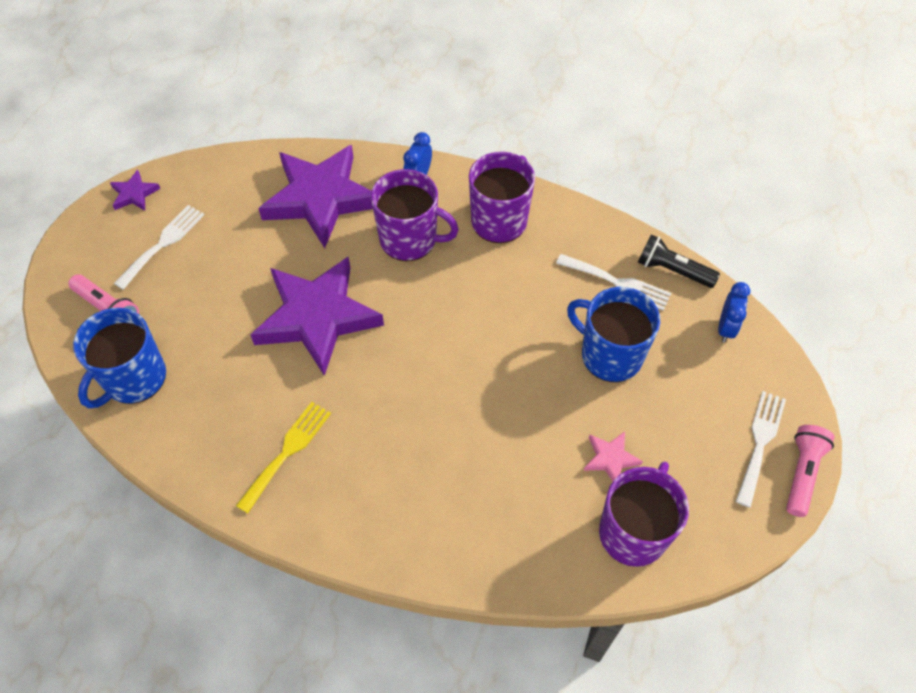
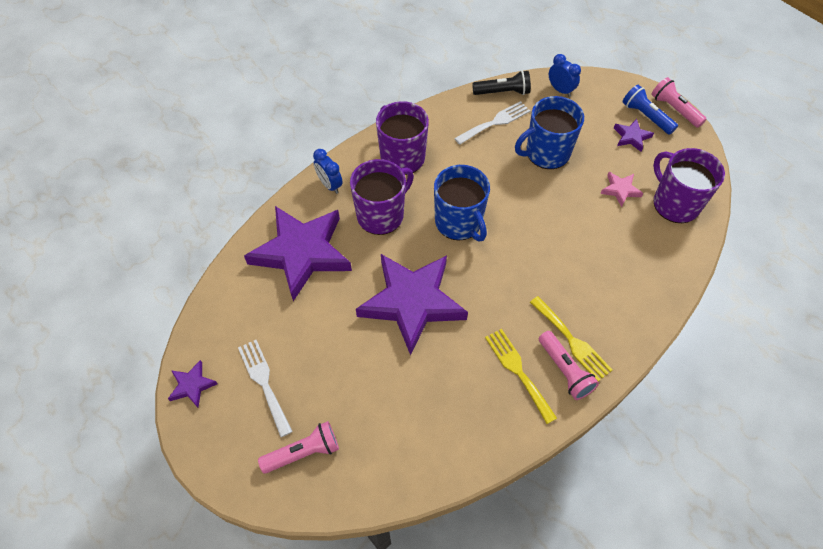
camera: 60 degrees left, 0 degrees up
blue mug [73,308,166,409] -> blue mug moved to [434,165,490,241]
black flashlight [638,234,720,288] -> black flashlight turned 150 degrees counterclockwise [472,70,531,95]
white fork [735,391,786,508] -> blue flashlight [623,84,678,135]
none -> yellow fork [530,296,612,381]
none -> pink flashlight [539,331,599,400]
none -> purple star [614,119,654,152]

